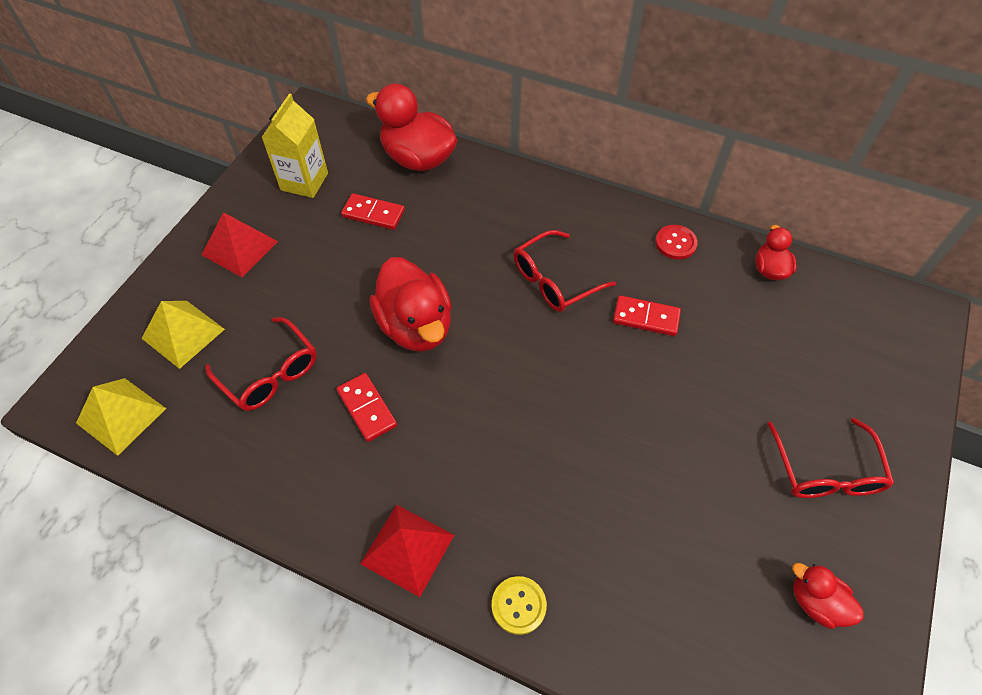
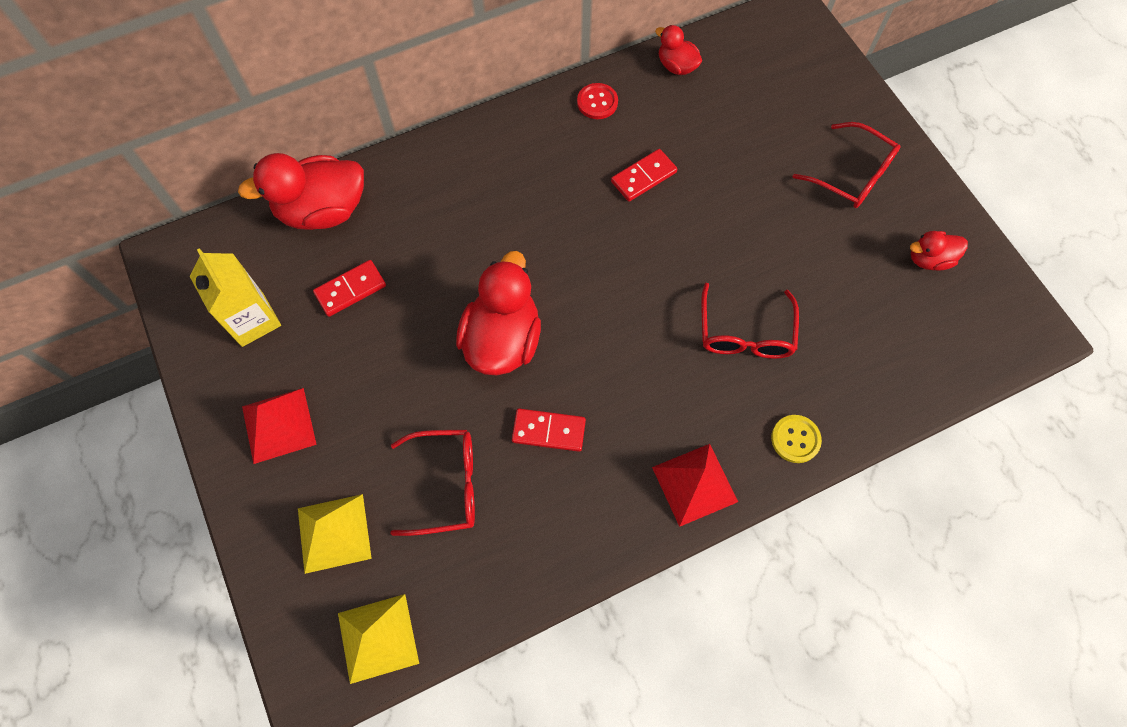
camera: 50 degrees left, 10 degrees up
red duck [370,257,452,352] -> red duck turned 90 degrees counterclockwise [456,251,541,375]
red glasses [514,230,616,312] -> red glasses moved to [701,283,799,359]

